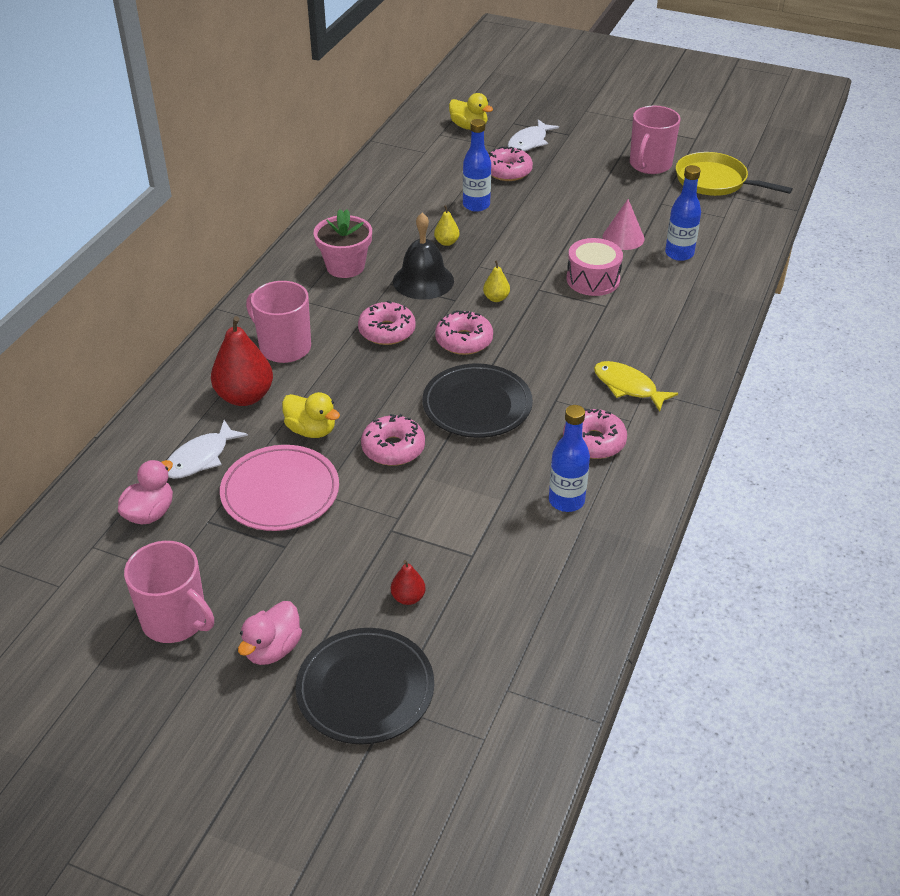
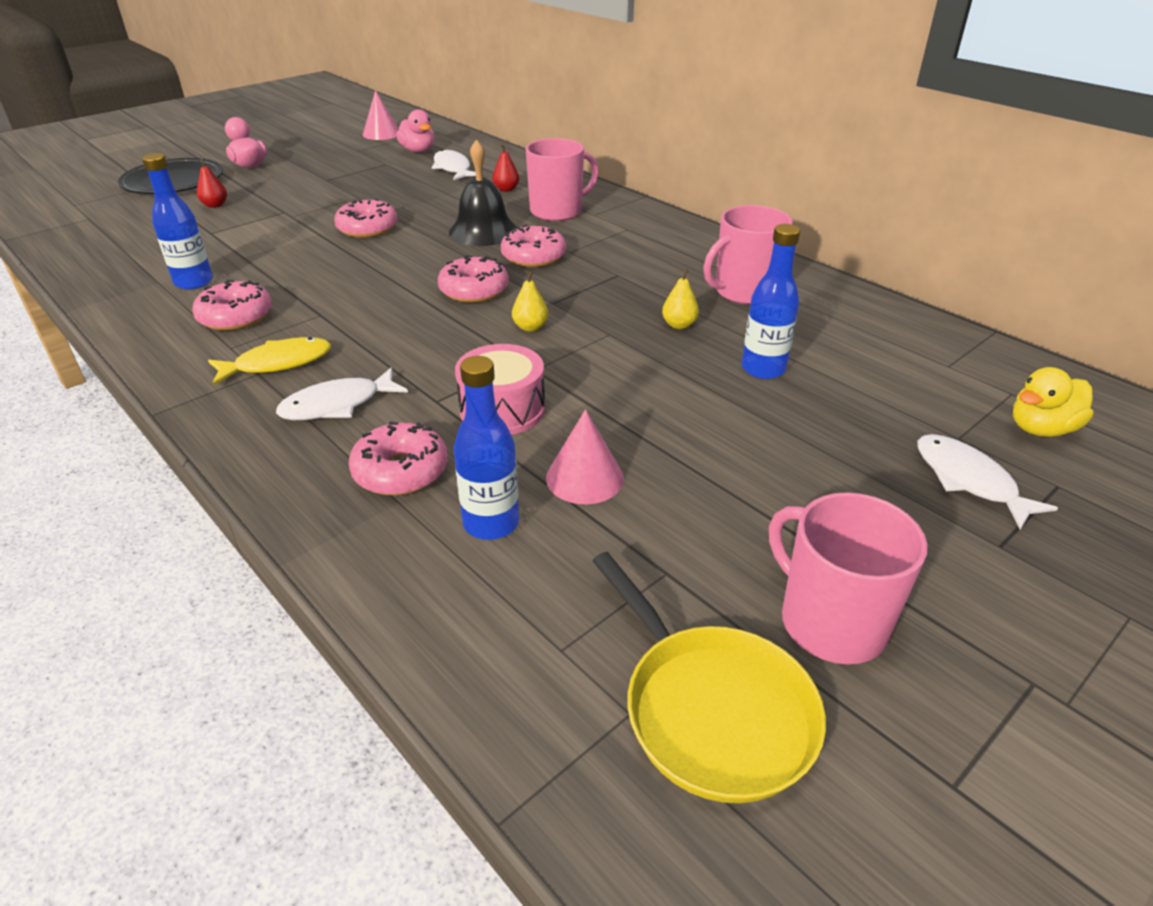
camera: 115 degrees right, 5 degrees down
pink mug [124,541,214,643] -> pink mug moved to [703,205,793,305]
red pear [211,316,273,406] -> red pear [492,144,519,192], size x0.49
pink plate [220,445,339,531] -> none
yellow duck [282,392,340,438] -> none
pink flower pot [314,209,372,278] -> none
black bell [393,213,454,300] -> black bell moved to [449,139,517,246]
black plate [422,364,533,438] -> none
pink donut [489,147,533,181] -> pink donut moved to [349,421,448,496]
yellow pan [676,152,793,196] -> yellow pan turned 90 degrees clockwise [592,552,826,803]
none -> white fish [276,368,408,420]
none -> pink cone [363,90,399,140]

